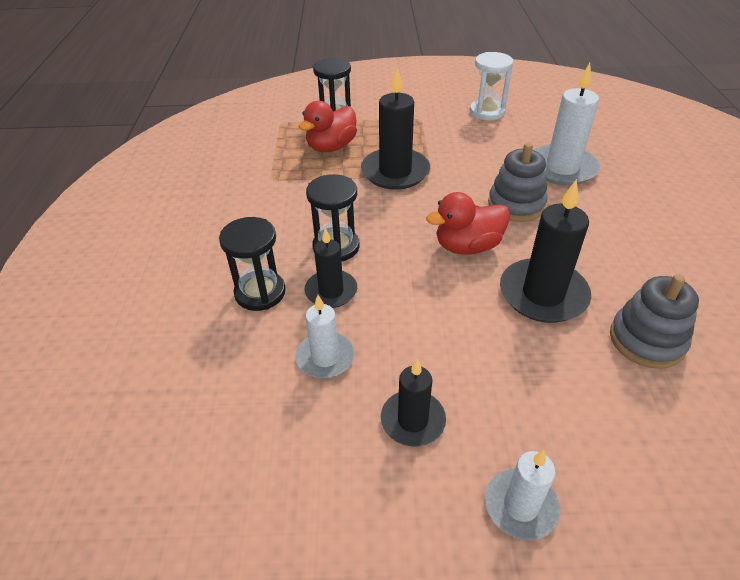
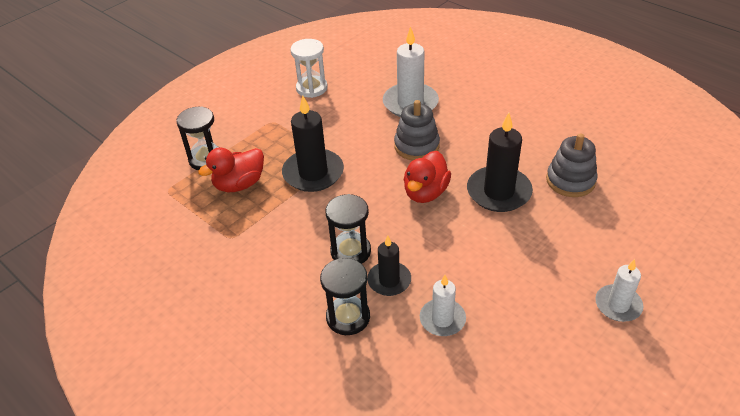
camera: 45 degrees left, 0 degrees up
red duck [299,101,357,152] -> red duck turned 60 degrees clockwise [198,147,264,192]
black candle [381,359,446,446] -> none

